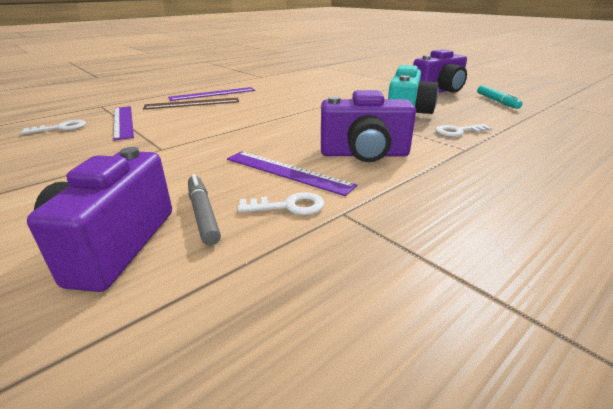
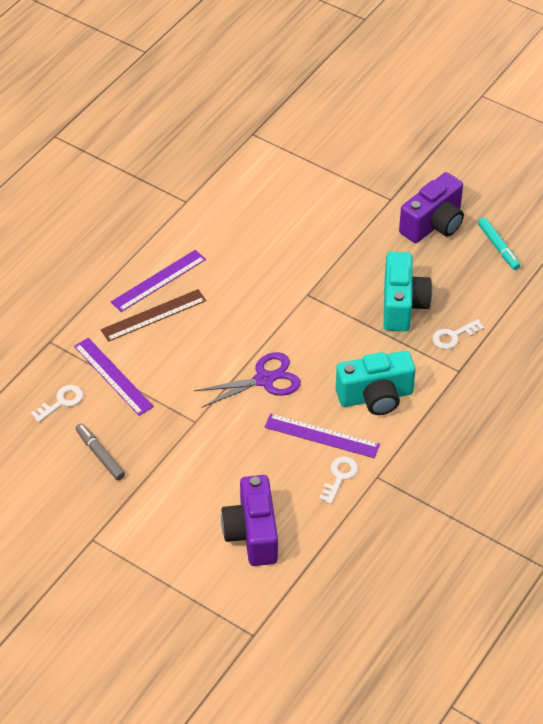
camera: 15 degrees left, 20 degrees up
grey marker [188,174,221,245] -> grey marker moved to [75,423,125,480]
white key [237,192,324,215] -> white key turned 45 degrees counterclockwise [319,457,358,504]
purple camera [321,90,416,162] -> turquoise camera [336,351,416,415]
none -> purple scissors [194,352,301,408]

